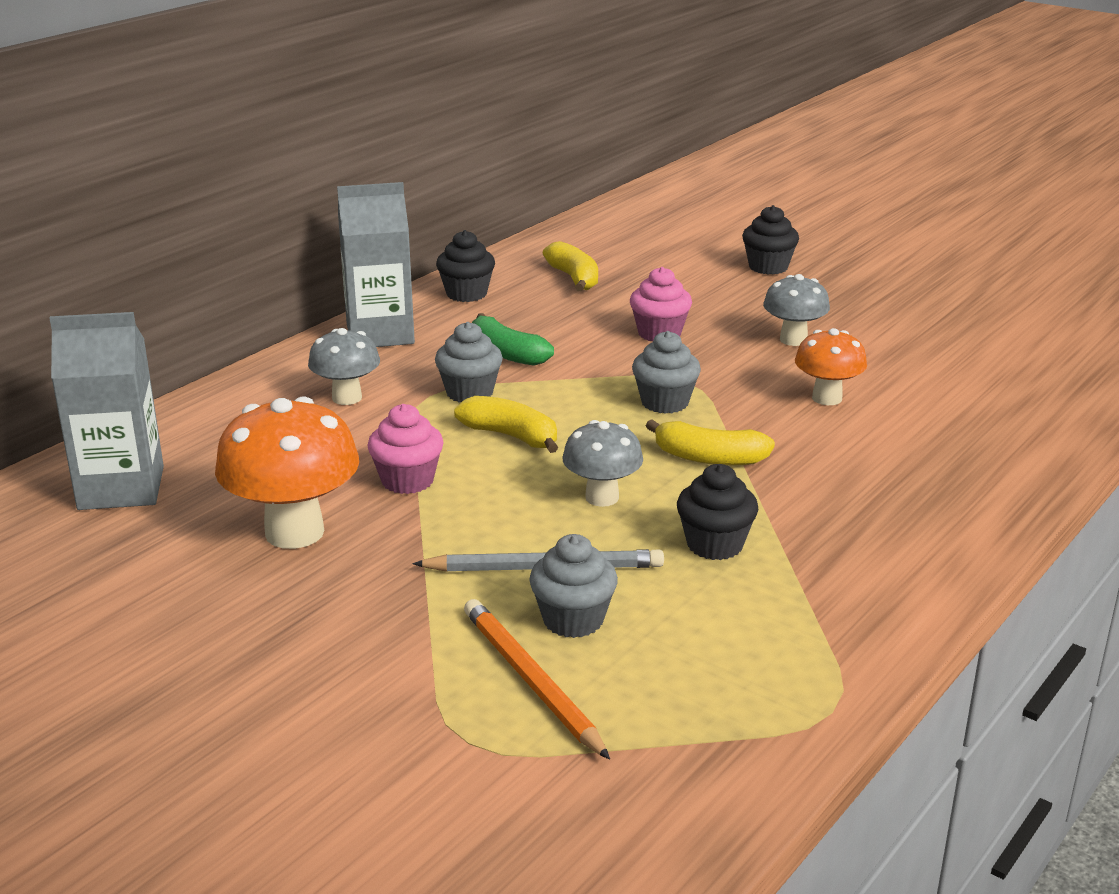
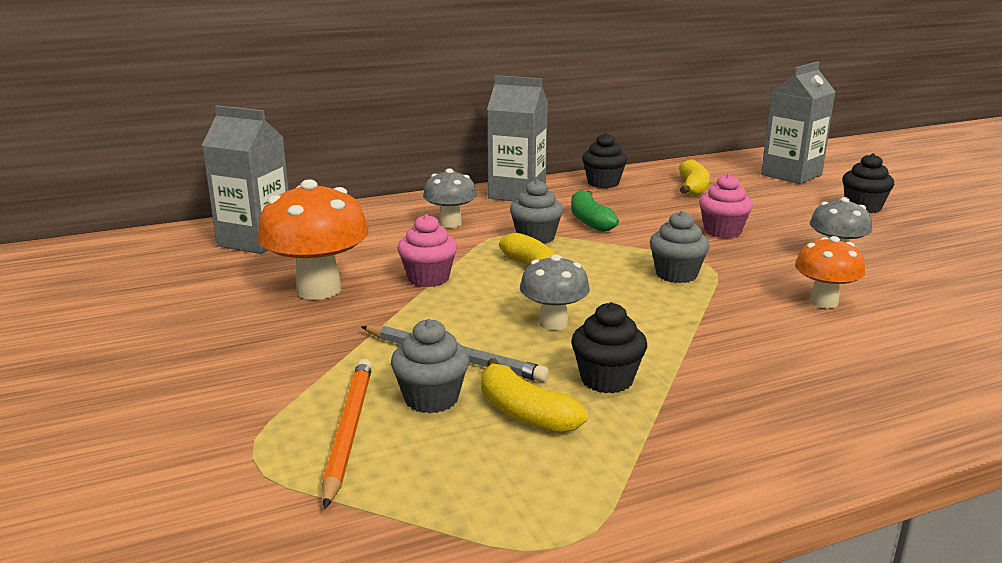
camera: 30 degrees right, 5 degrees down
yellow banana [646,419,775,466] -> yellow banana moved to [481,358,588,433]
none -> grey carton [761,62,835,184]

